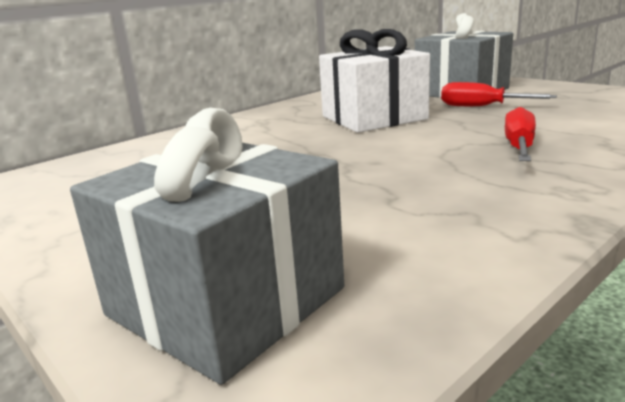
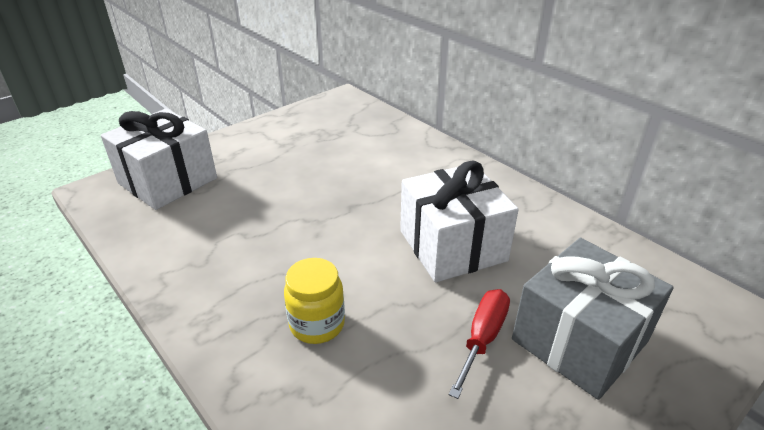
camera: 90 degrees right, 15 degrees up
grey gift [70,108,344,385] -> white gift [101,109,217,210]
red screwdriver [505,107,536,161] -> yellow jar [284,258,345,344]

